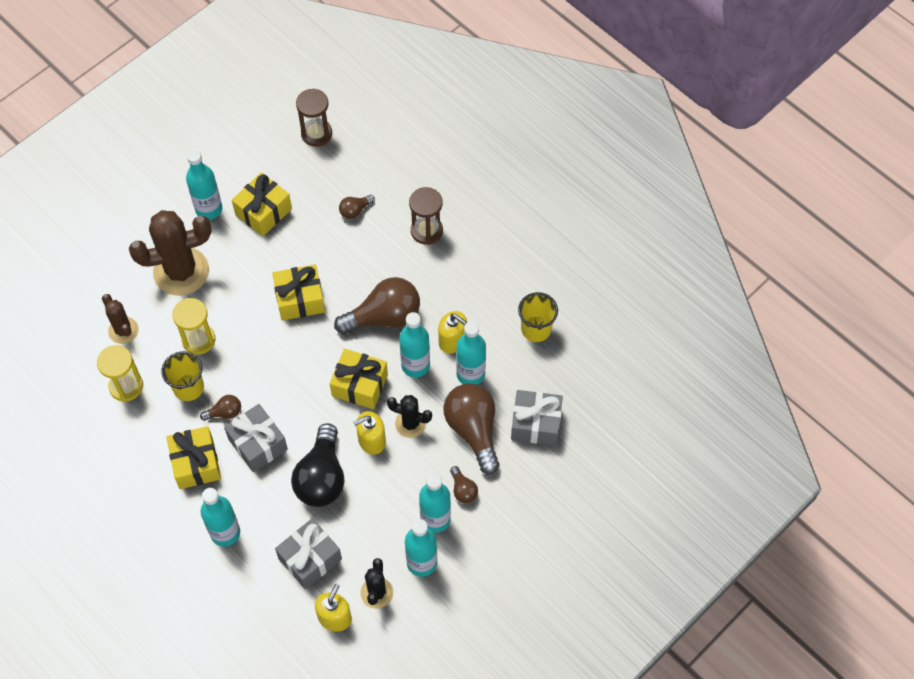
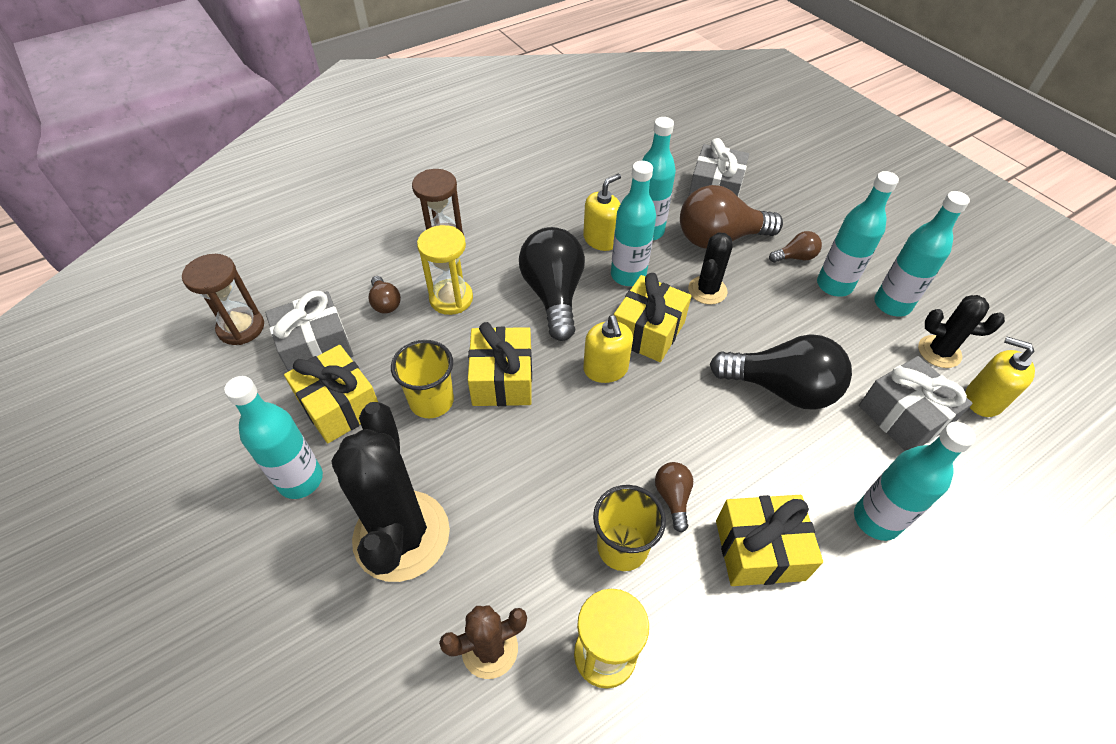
camera: 80 degrees left, 10 degrees down
brown cactus [129,210,212,296] -> black cactus [331,402,450,582]
yellow hourglass [172,298,215,355] -> yellow hourglass moved to [417,225,473,315]
grey gift [224,404,288,472] -> grey gift moved to [265,291,353,372]
brown light bulb [334,277,420,334] -> black light bulb [519,227,585,341]
yellow soap dispenser [353,411,386,455] -> yellow soap dispenser moved to [583,315,633,383]
yellow cup [518,292,558,342] -> yellow cup moved to [391,340,454,418]

